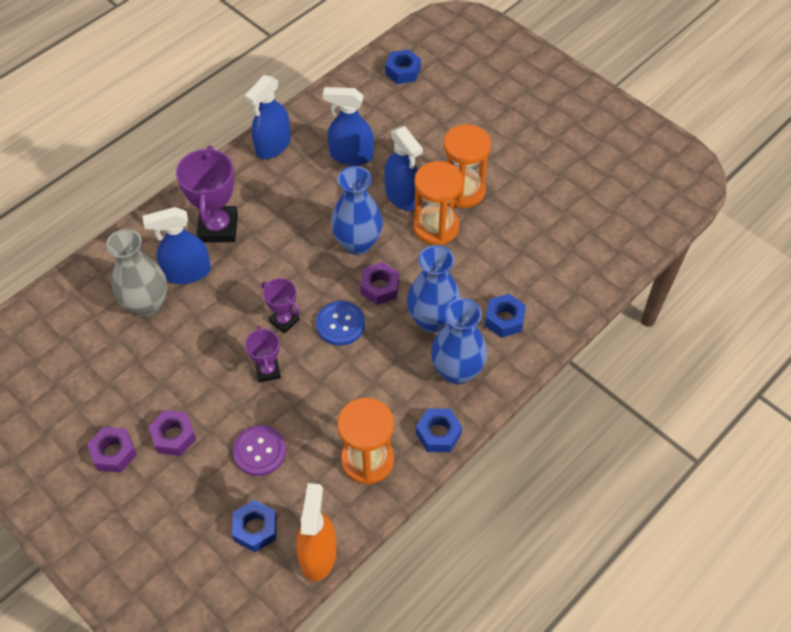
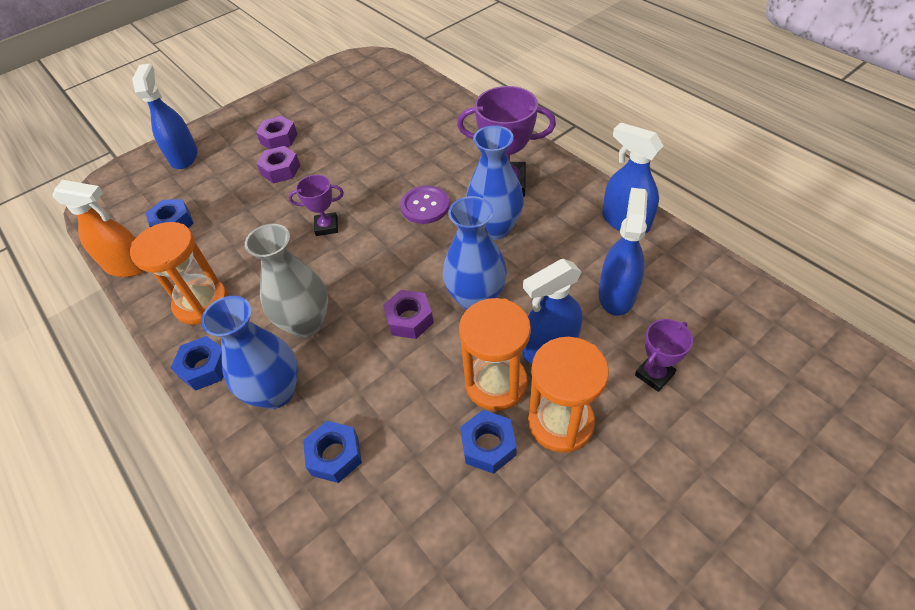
camera: 100 degrees right, 5 degrees down
grey vase [106,229,167,317] -> grey vase moved to [245,224,328,338]
blue spray bottle [142,207,211,284] -> blue spray bottle moved to [132,63,198,169]
purple button [233,425,286,476] -> purple button moved to [400,185,450,224]
purple trophy [261,278,300,333] -> purple trophy moved to [635,319,693,392]
blue button [316,301,365,346] -> none
blue nut [385,49,421,84] -> blue nut moved to [460,410,517,474]
blue vase [407,245,461,333] -> blue vase moved to [466,125,524,240]

